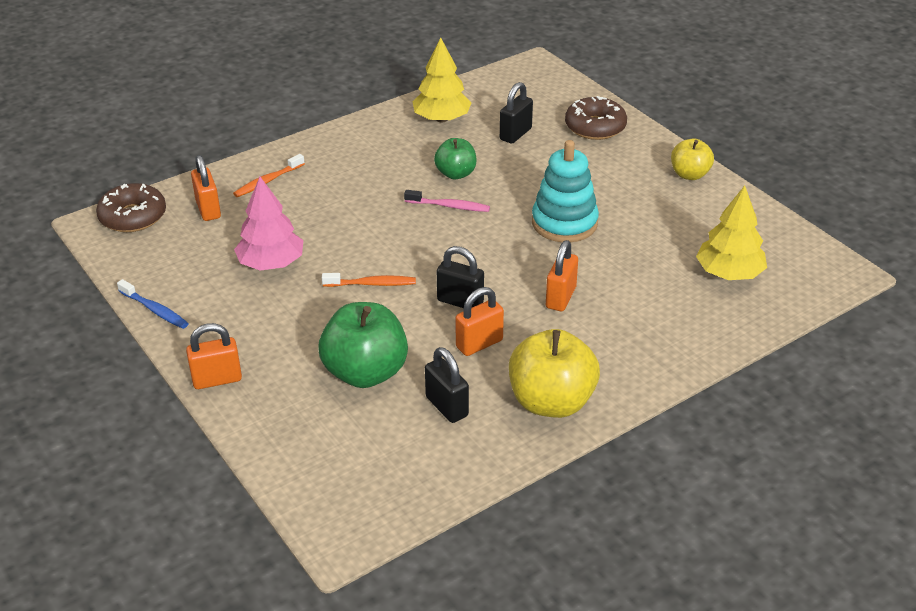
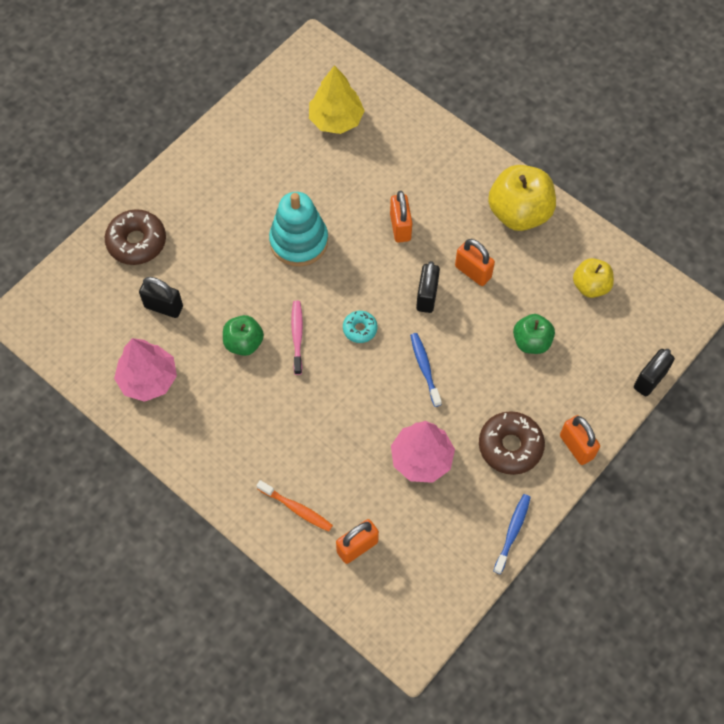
camera: 105 degrees left, 25 degrees up
brown donut [96,183,166,232] -> brown donut moved to [479,411,545,475]
green apple [318,302,408,388] -> green apple [513,314,555,354], size x0.59
orange toothbrush [322,273,416,287] -> blue toothbrush [410,333,442,407]
yellow tree [412,37,472,123] -> pink tree [114,338,177,402]
black padlock [425,347,469,423] -> black padlock moved to [634,349,675,397]
orange padlock [546,240,578,311] -> orange padlock turned 75 degrees clockwise [390,191,412,243]
yellow apple [671,139,714,180] -> yellow apple moved to [573,258,614,298]
none -> turquoise donut [343,311,377,343]

